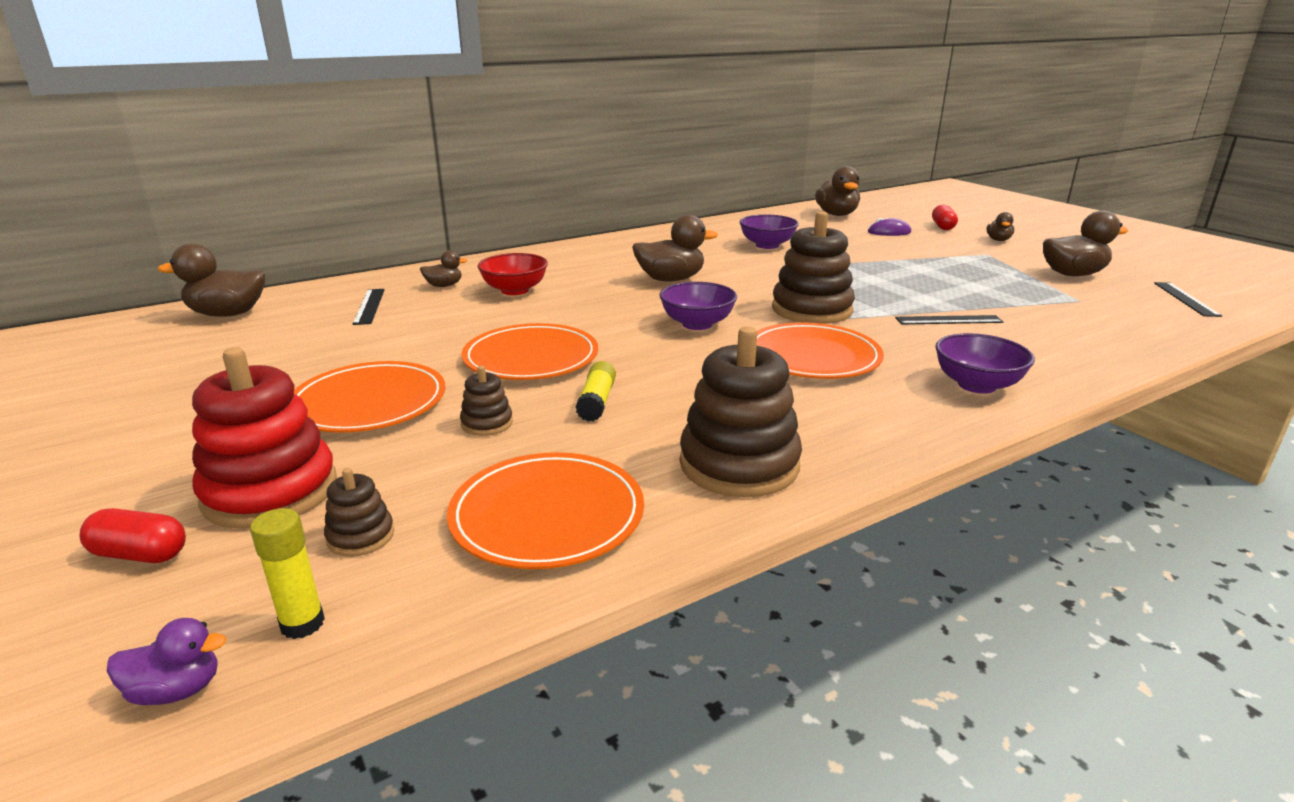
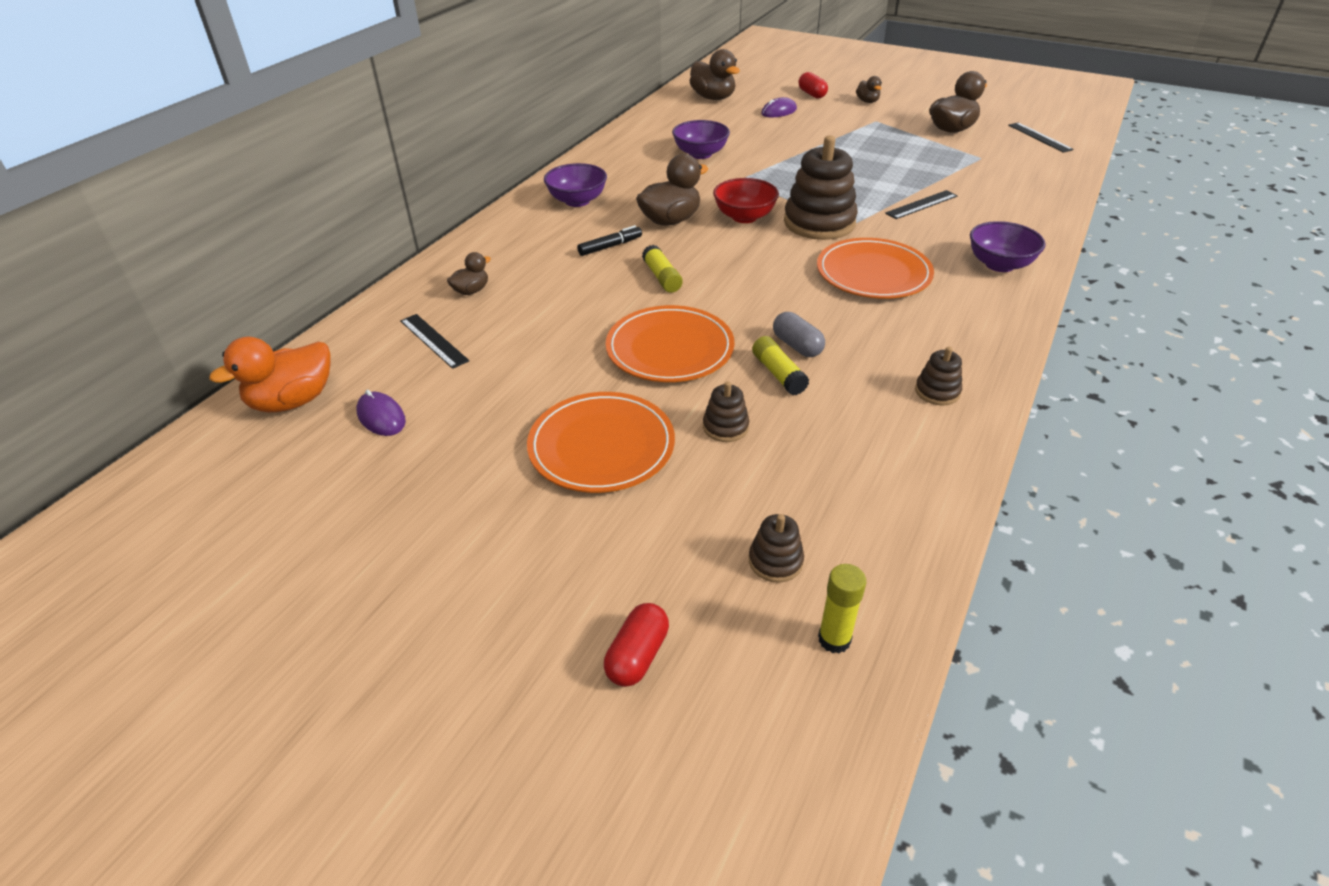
camera: 30 degrees left, 15 degrees up
red capsule [80,508,186,563] -> red capsule turned 45 degrees counterclockwise [604,603,669,687]
purple duck [106,618,226,705] -> none
brown duck [158,243,265,317] -> orange duck [209,337,331,413]
red stacking toy [192,347,337,529] -> none
orange plate [447,452,644,569] -> none
red bowl [477,253,548,295] -> red bowl moved to [713,178,779,223]
purple bowl [659,282,737,330] -> purple bowl moved to [544,163,607,207]
brown stacking toy [680,327,802,497] -> brown stacking toy [915,347,962,406], size x0.47
none -> purple mouse [356,390,406,436]
none -> black marker [577,225,642,256]
none -> yellow glue stick [642,245,683,293]
none -> grey capsule [773,312,825,357]

